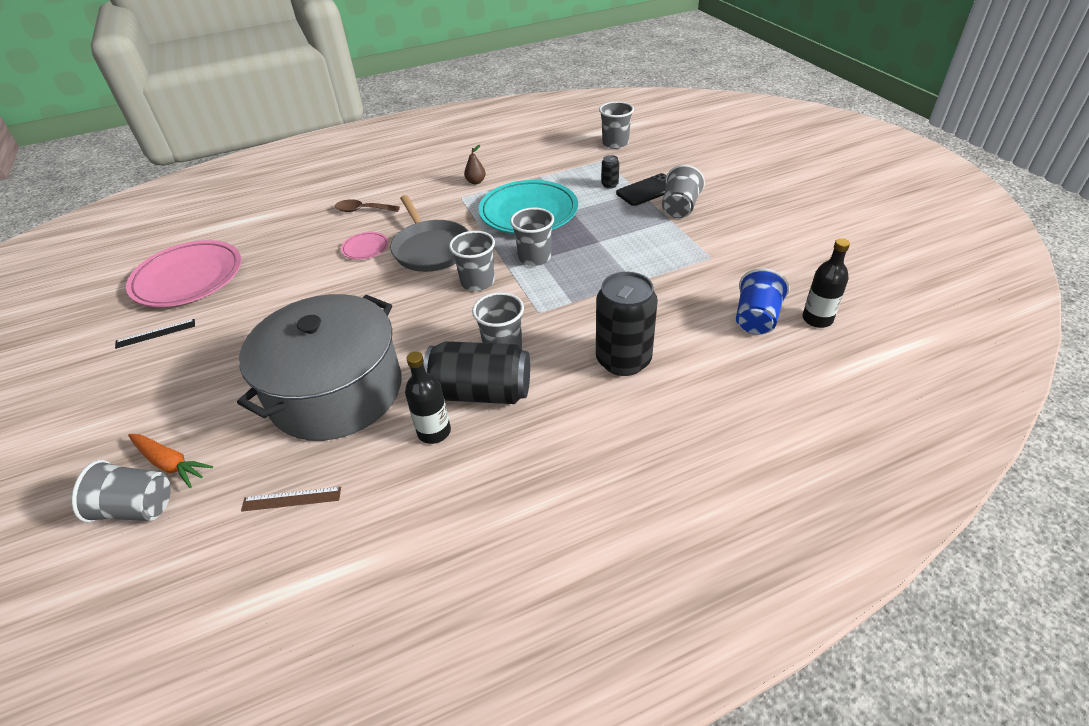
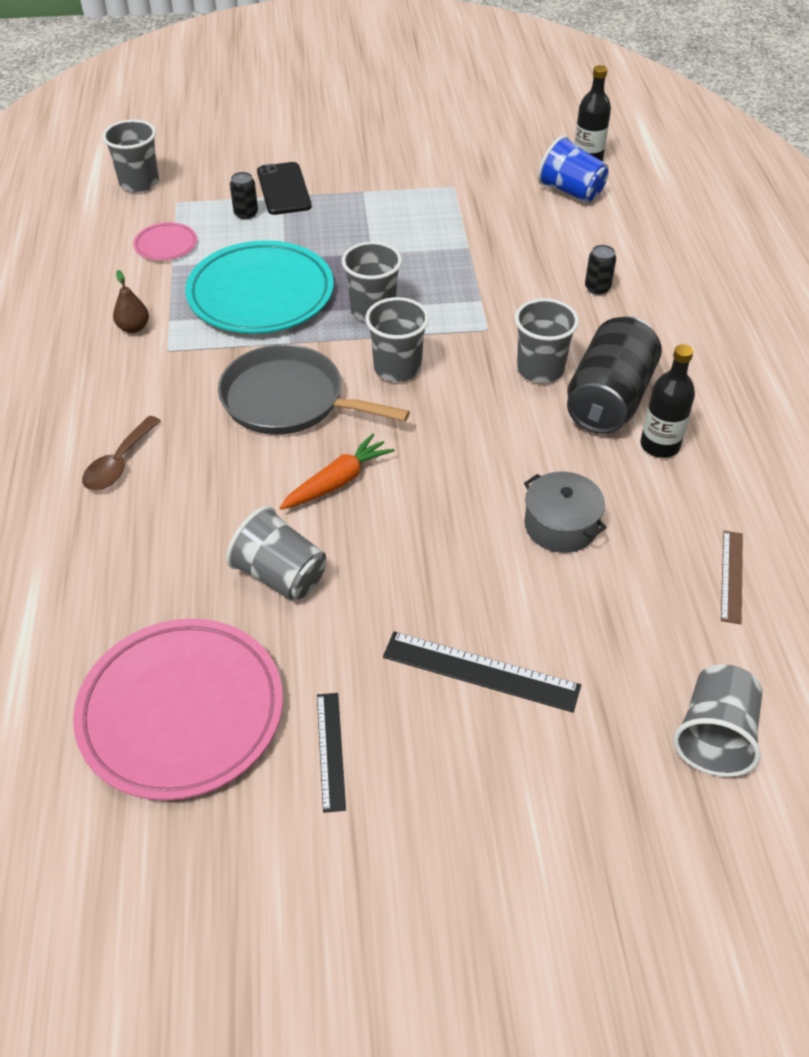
camera: 75 degrees left, 5 degrees up
orange carrot [128,434,213,488] -> orange carrot moved to [280,433,394,510]
grey pot [237,294,402,441] -> grey pot [524,472,607,553], size x0.41
pink plate [341,232,389,260] -> pink plate moved to [133,222,197,261]
grey pan [390,195,468,272] -> grey pan turned 150 degrees counterclockwise [218,344,410,435]
black can [596,272,658,376] -> black can [585,245,616,295], size x0.42
grey cup [662,165,705,218] -> grey cup moved to [226,506,326,601]
none -> black ruler [383,632,581,713]

